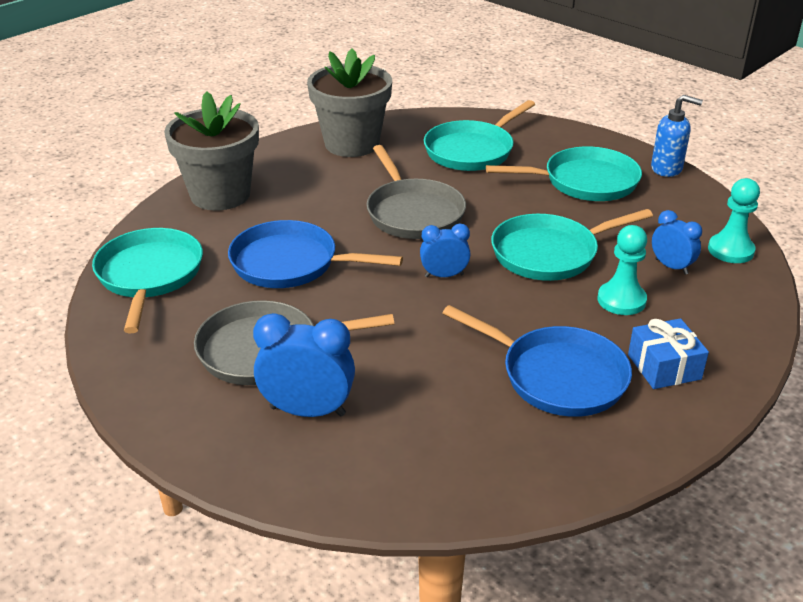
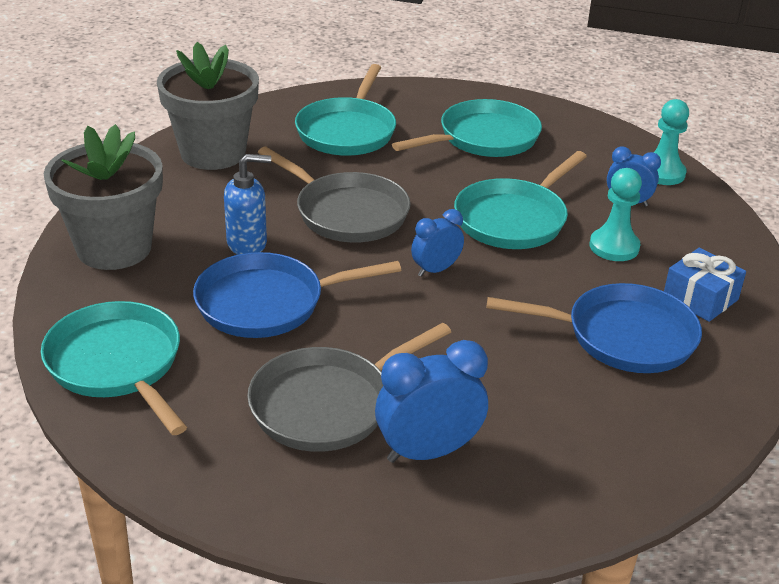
camera: 30 degrees left, 0 degrees up
blue soap dispenser [651,95,703,177] -> blue soap dispenser moved to [224,154,271,255]

